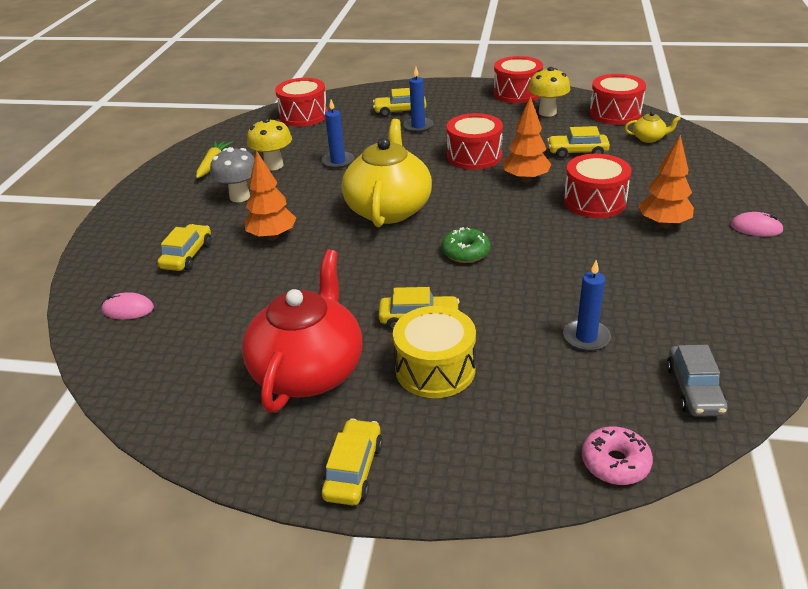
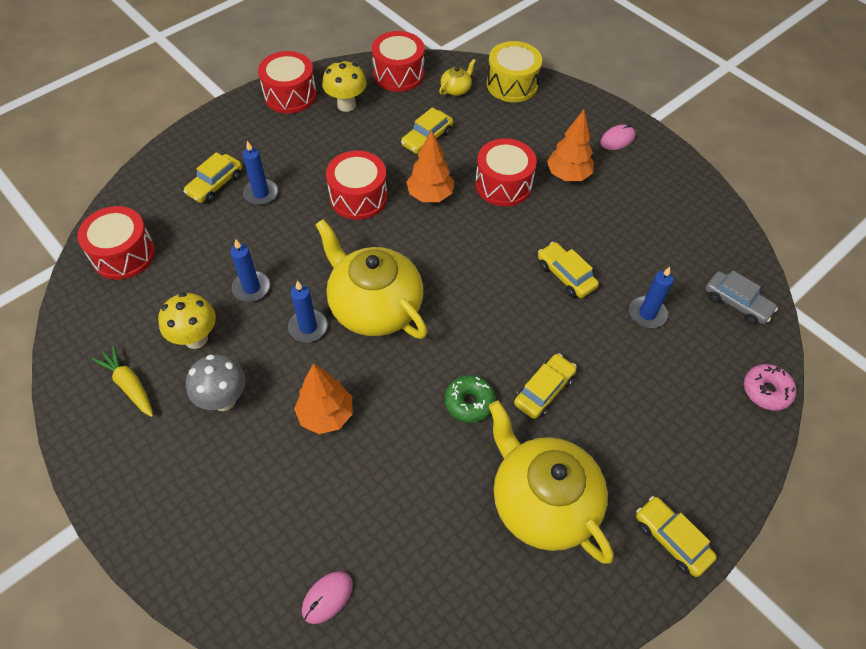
camera: 55 degrees left, 20 degrees up
yellow car [158,224,211,271] -> yellow car moved to [538,242,599,298]
red teapot [242,249,362,412] -> yellow teapot [489,401,613,564]
yellow drum [393,306,476,398] -> yellow drum moved to [487,41,542,102]
green donut [442,227,490,263] -> green donut moved to [445,375,495,423]
none -> blue candle [288,281,328,342]

